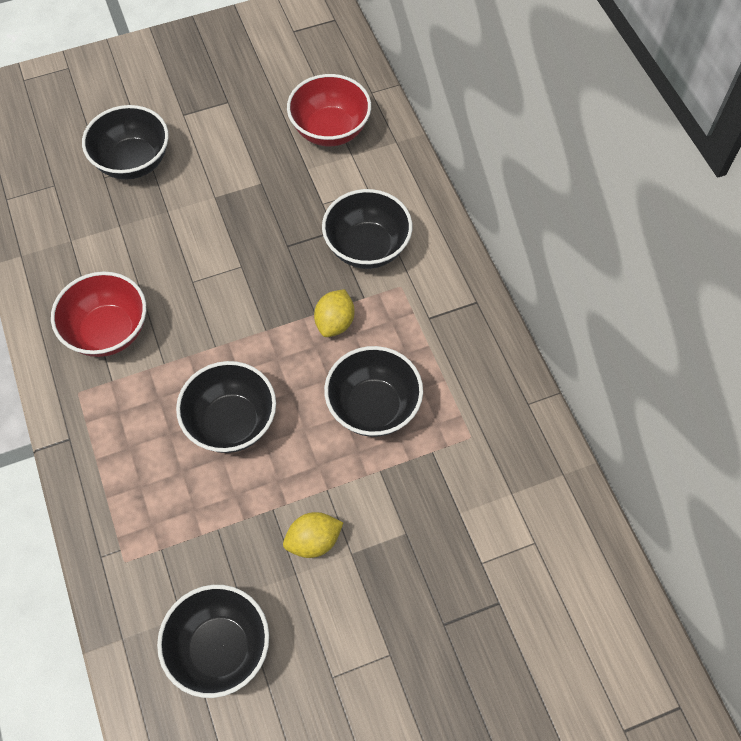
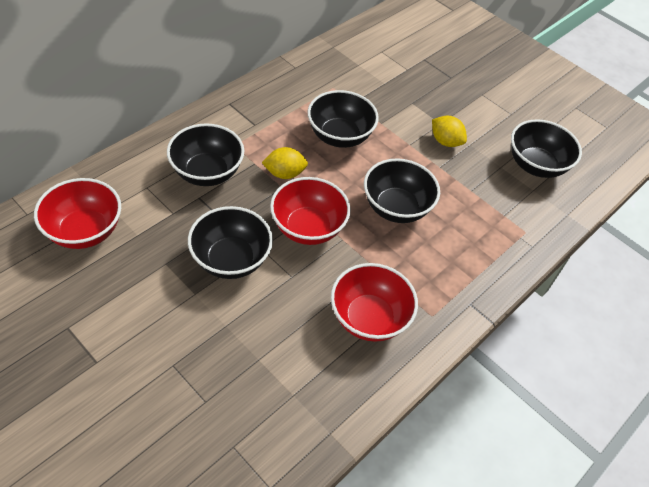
camera: 120 degrees left, 10 degrees down
black bowl [82,105,169,180] -> black bowl moved to [188,206,273,279]
none -> red bowl [270,177,351,245]

